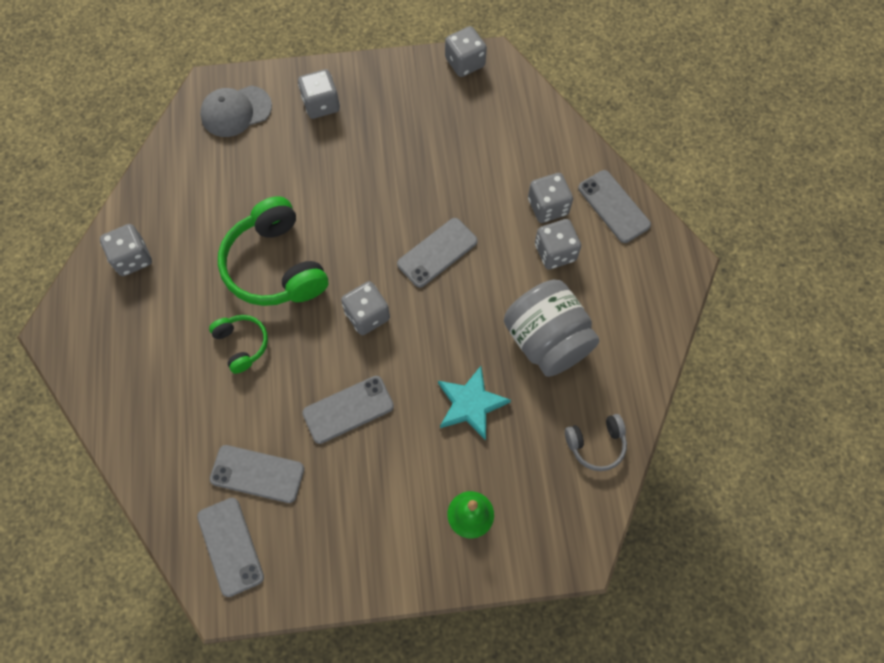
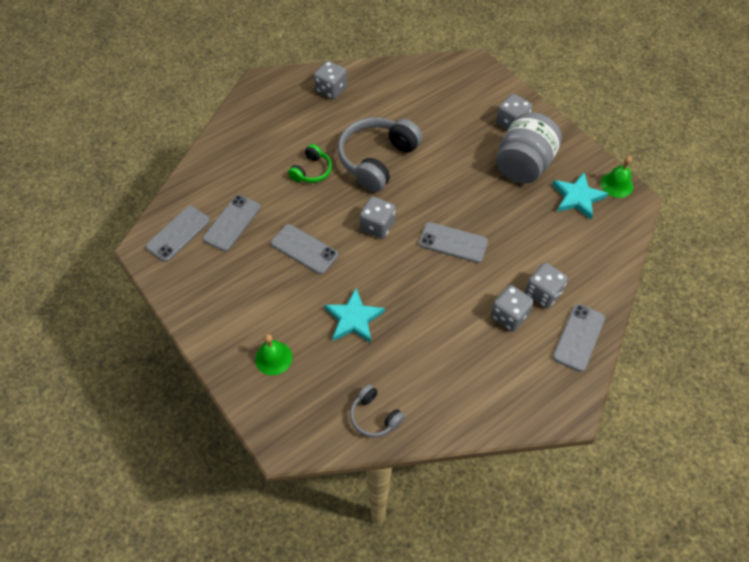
camera: 60 degrees right, 10 degrees down
grey cap [200,86,272,137] -> none
grey phone [210,445,304,503] -> grey phone turned 45 degrees clockwise [203,195,261,251]
green headphones [218,196,328,306] -> grey headphones [338,117,422,192]
grey dice [445,26,487,77] -> green bell [601,156,633,198]
grey jar [504,280,599,377] -> grey jar moved to [496,112,562,184]
none -> turquoise star [552,173,608,220]

